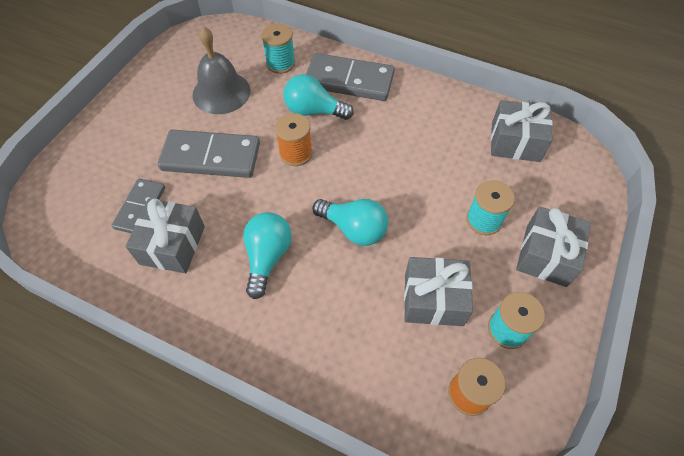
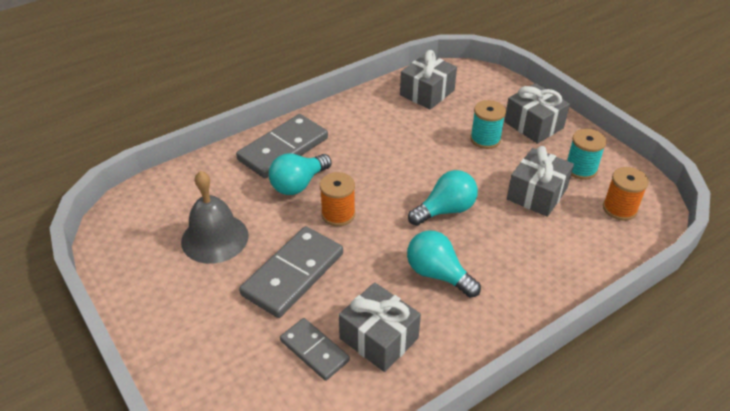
camera: 60 degrees left, 15 degrees down
turquoise spool [261,24,295,74] -> none

